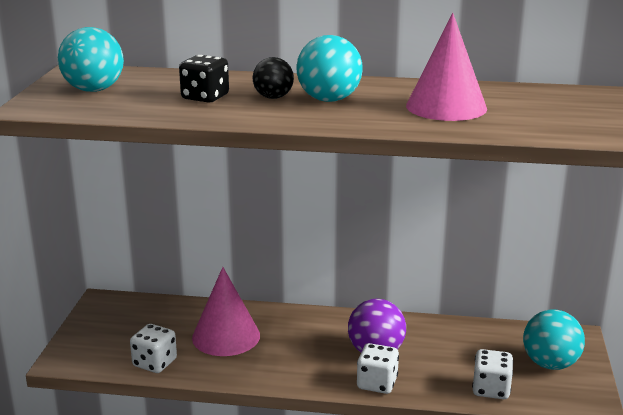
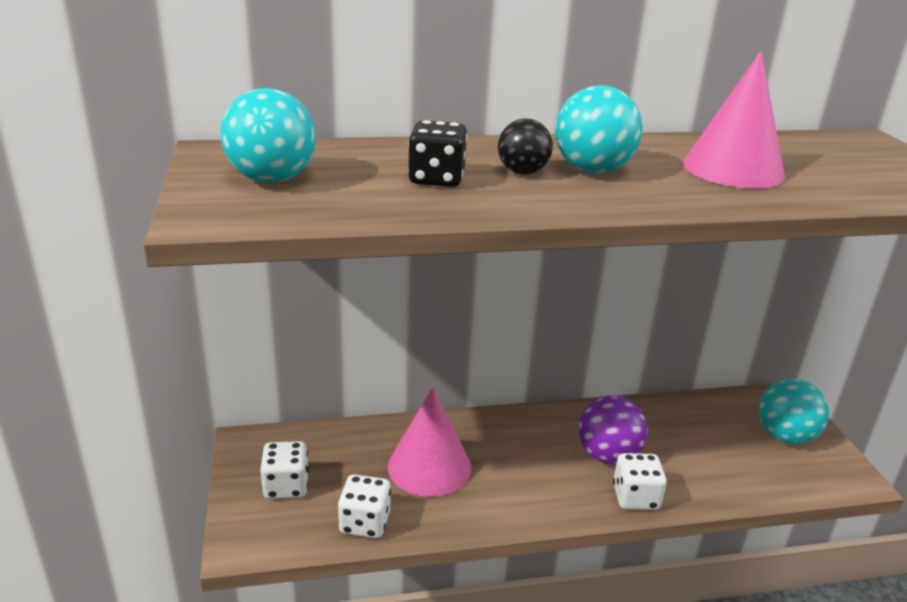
camera: 20 degrees left, 5 degrees up
white dice [472,349,513,399] -> white dice moved to [260,441,309,499]

